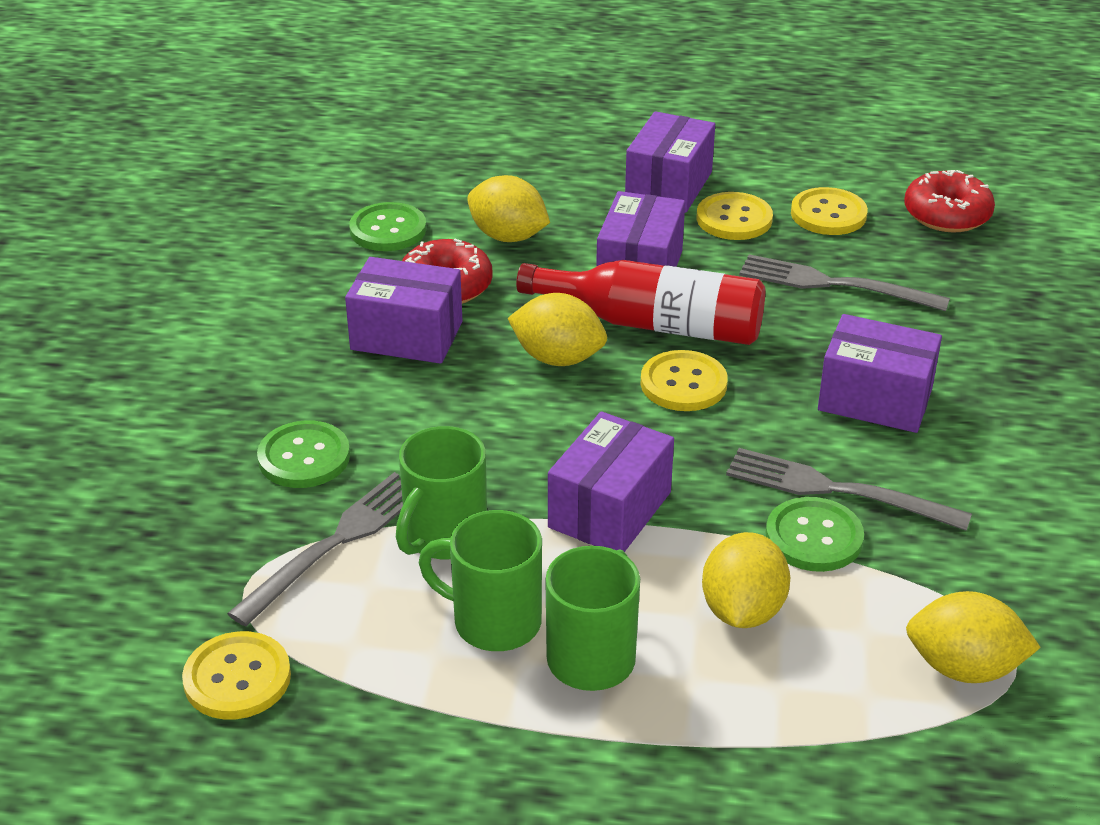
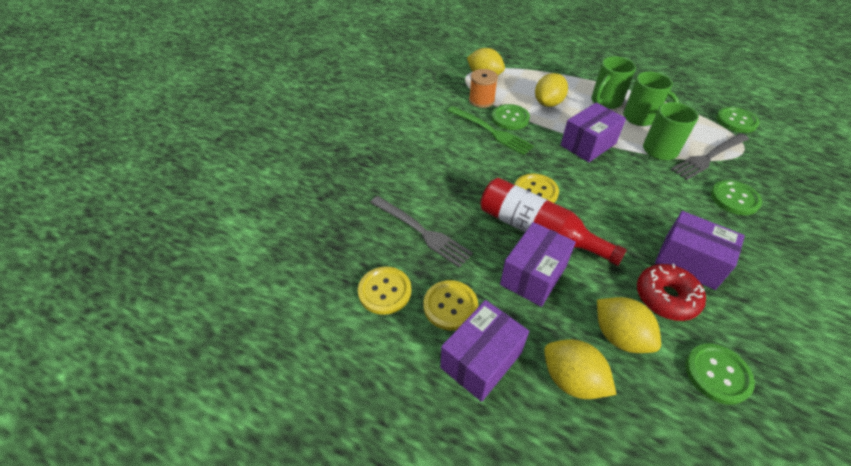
camera: 160 degrees left, 10 degrees up
yellow button [182,631,291,719] -> green button [716,107,760,133]
yellow lemon [508,293,607,366] -> yellow lemon moved to [544,339,617,399]
grey fork [726,448,972,531] -> green fork [447,106,534,155]
purple box [818,314,942,433] -> none
red donut [904,170,995,233] -> none
none -> orange spool [469,69,498,108]

